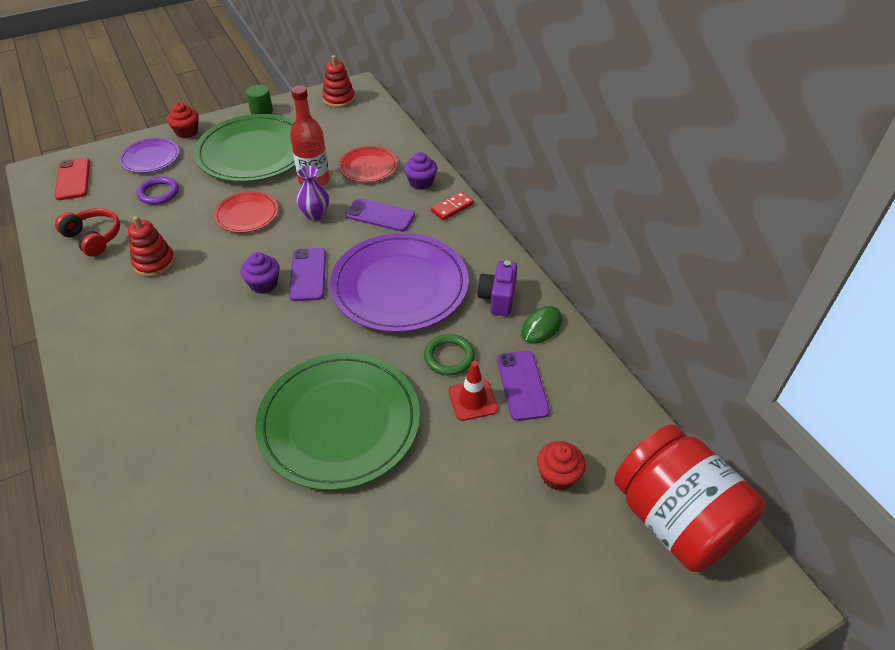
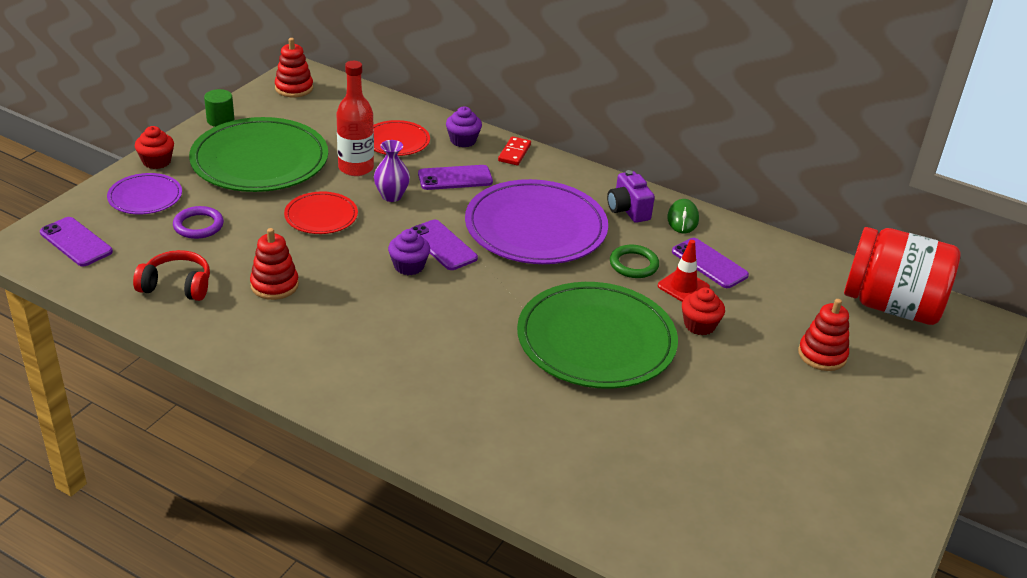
camera: 35 degrees left, 10 degrees down
red phone [55,158,90,200] -> purple phone [40,217,113,266]
red cupcake [537,441,586,491] -> red cupcake moved to [682,288,725,335]
none -> red stacking toy [798,299,849,371]

